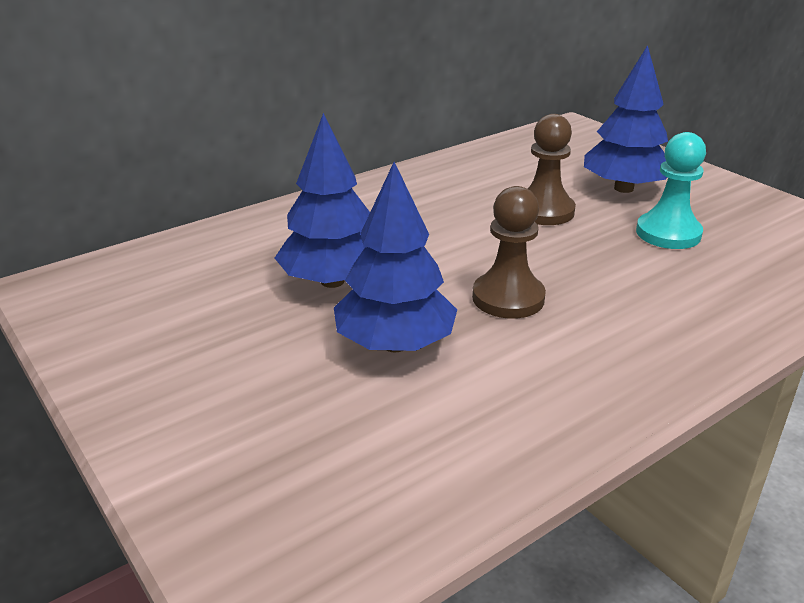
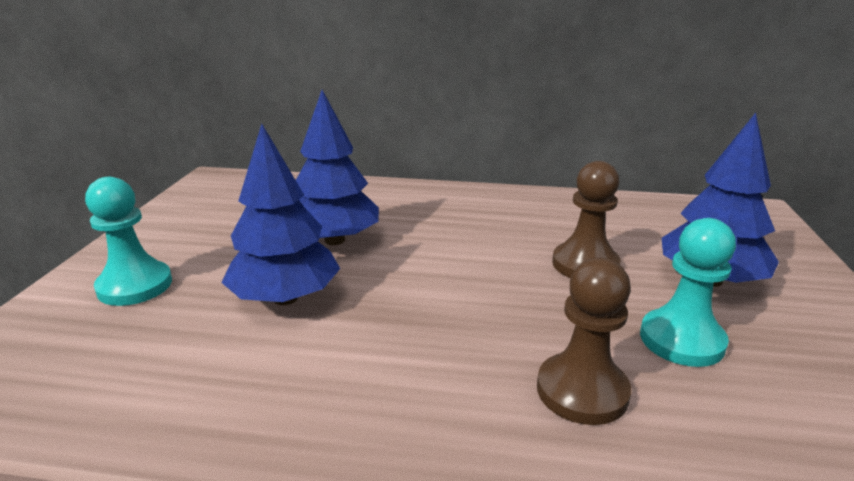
camera: 45 degrees right, 5 degrees down
brown pawn [472,186,546,319] -> brown pawn moved to [537,258,631,425]
none -> turquoise pawn [85,177,172,306]

